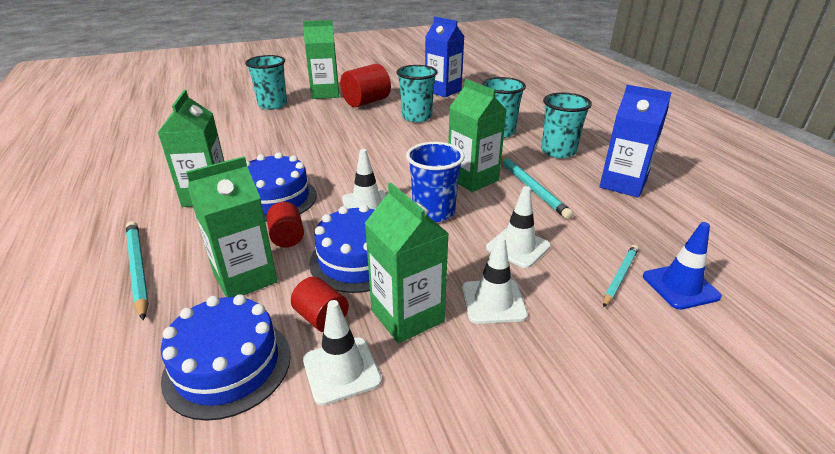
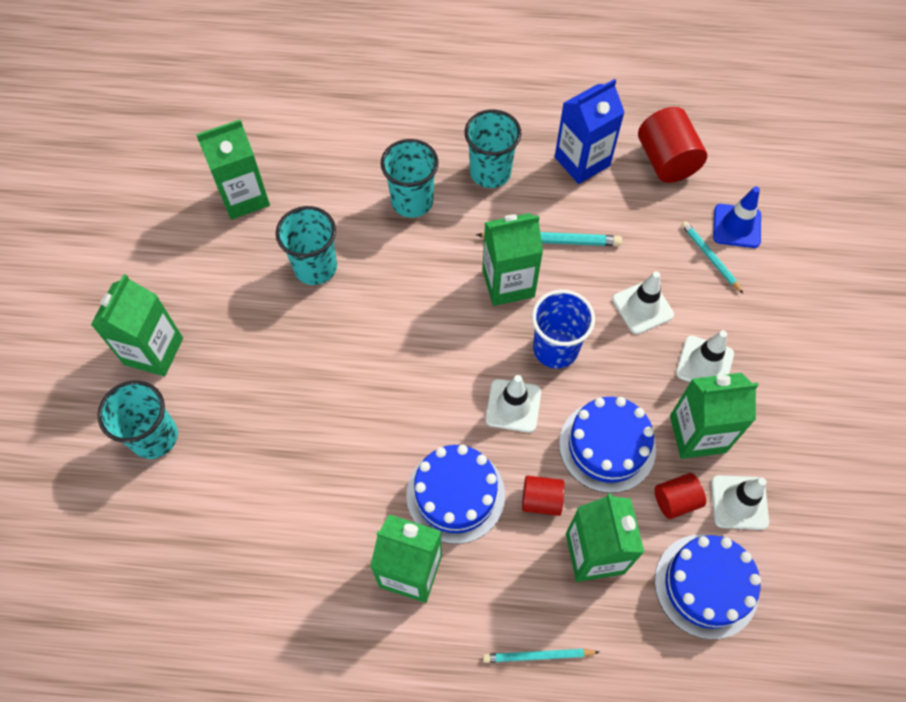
camera: 65 degrees left, 30 degrees up
turquoise pencil [126,221,149,321] -> turquoise pencil [483,649,599,663], size x0.65
red cylinder [340,64,391,107] -> red cylinder moved to [638,107,707,183]
blue carton [425,17,464,97] -> green carton [196,119,270,220]

